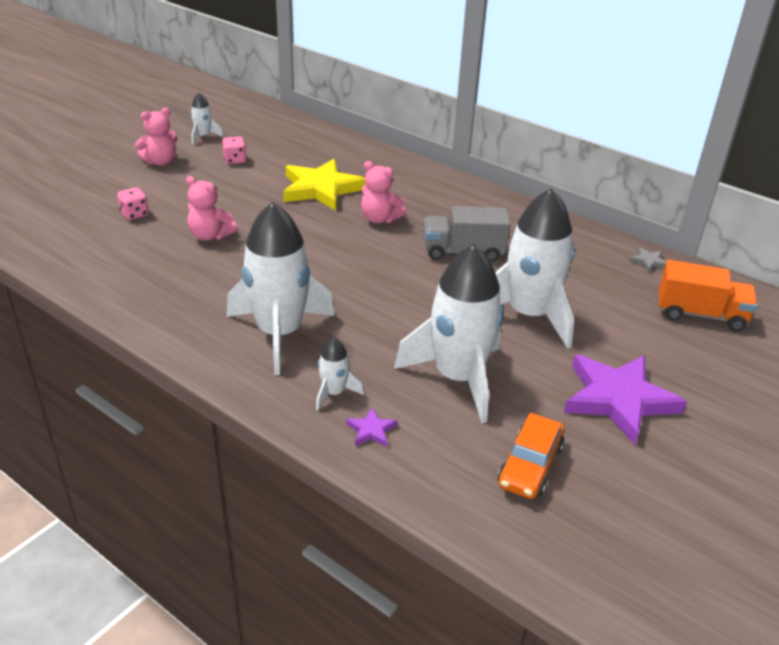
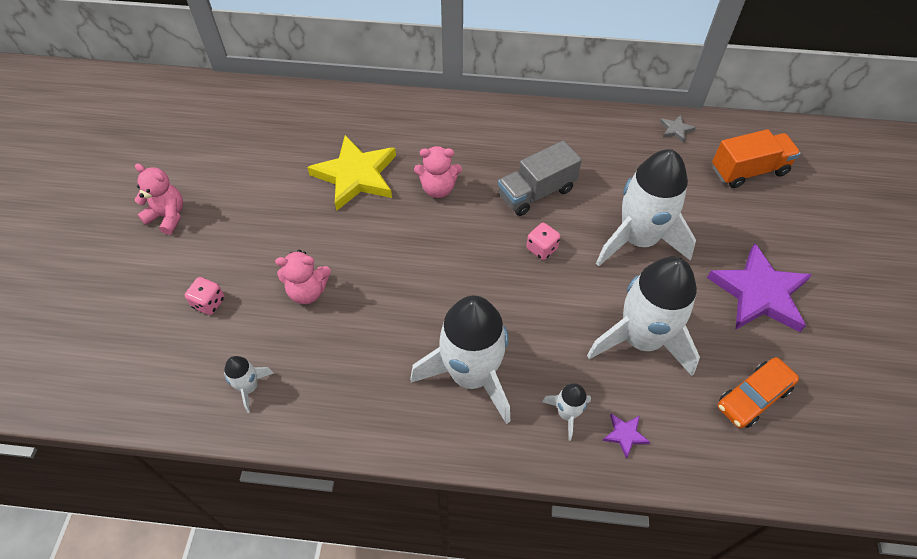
camera: 30 degrees left, 20 degrees up
pink teddy bear [135,108,178,166] -> pink teddy bear turned 90 degrees counterclockwise [135,164,183,235]
white rocket [191,93,223,144] -> white rocket moved to [224,356,274,413]
pink dice [222,137,247,164] -> pink dice moved to [526,223,560,260]
orange car [498,413,565,499] -> orange car turned 60 degrees clockwise [718,357,799,428]

